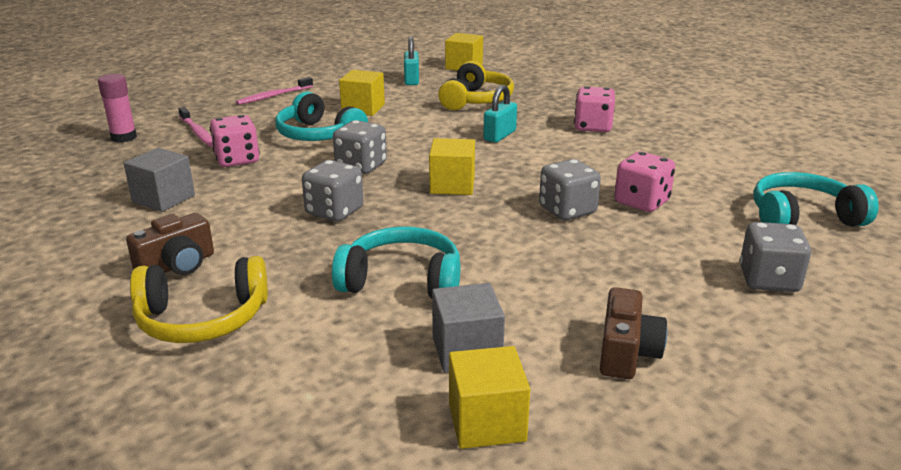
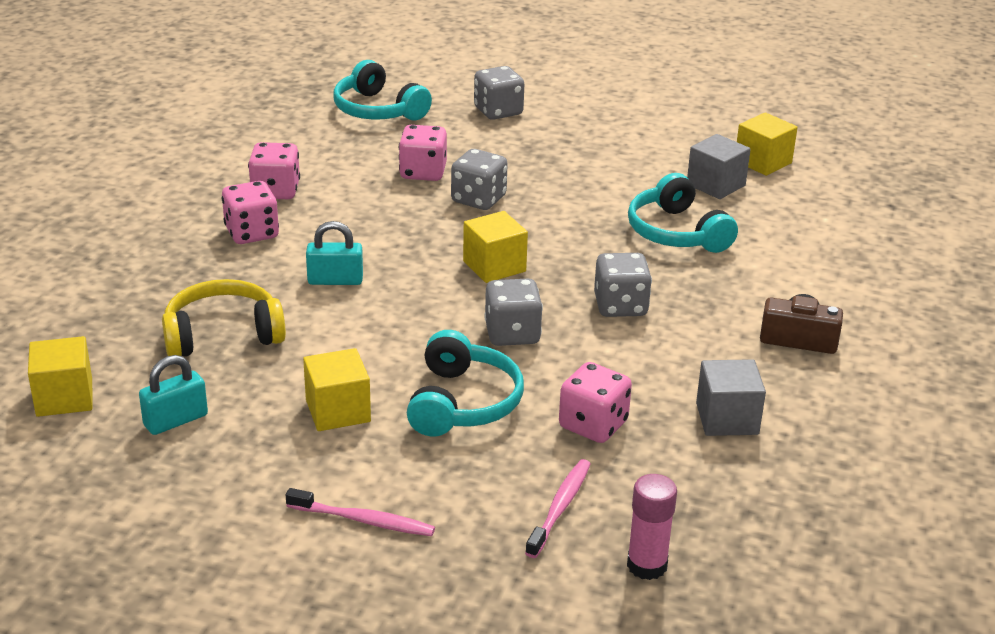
camera: 125 degrees left, 5 degrees up
yellow headphones [130,256,268,343] -> none
brown camera [600,287,667,379] -> none
none -> pink dice [248,142,300,199]

